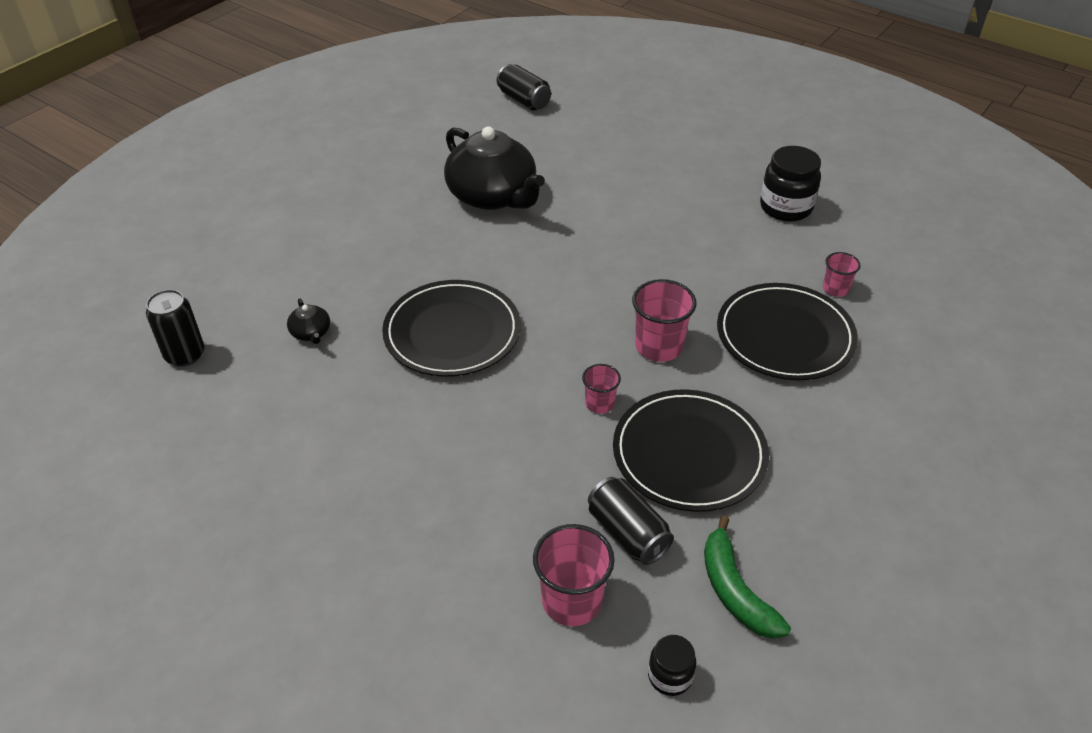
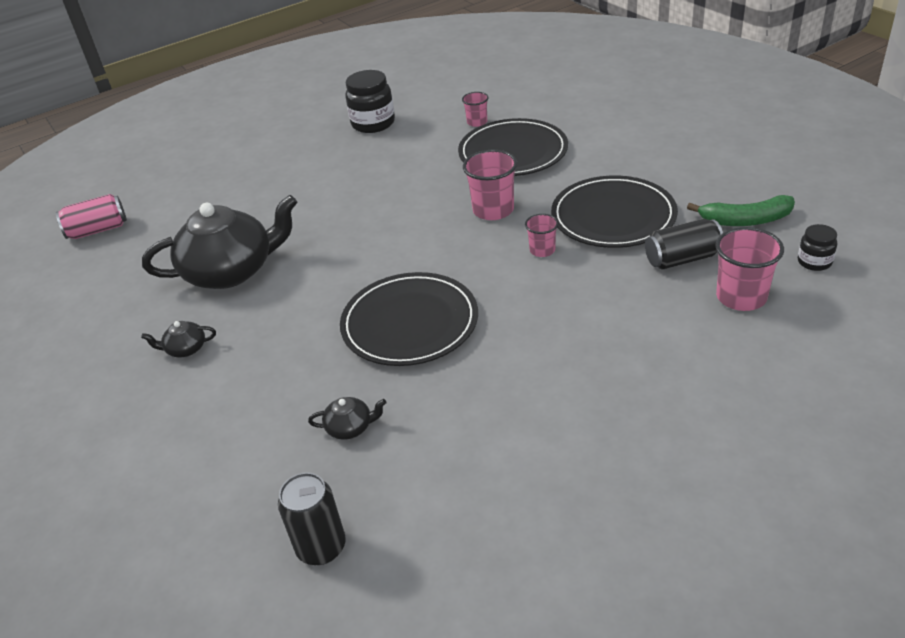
camera: 65 degrees left, 5 degrees down
black can [496,64,551,110] -> pink can [56,194,127,239]
none -> black teapot [141,321,216,357]

